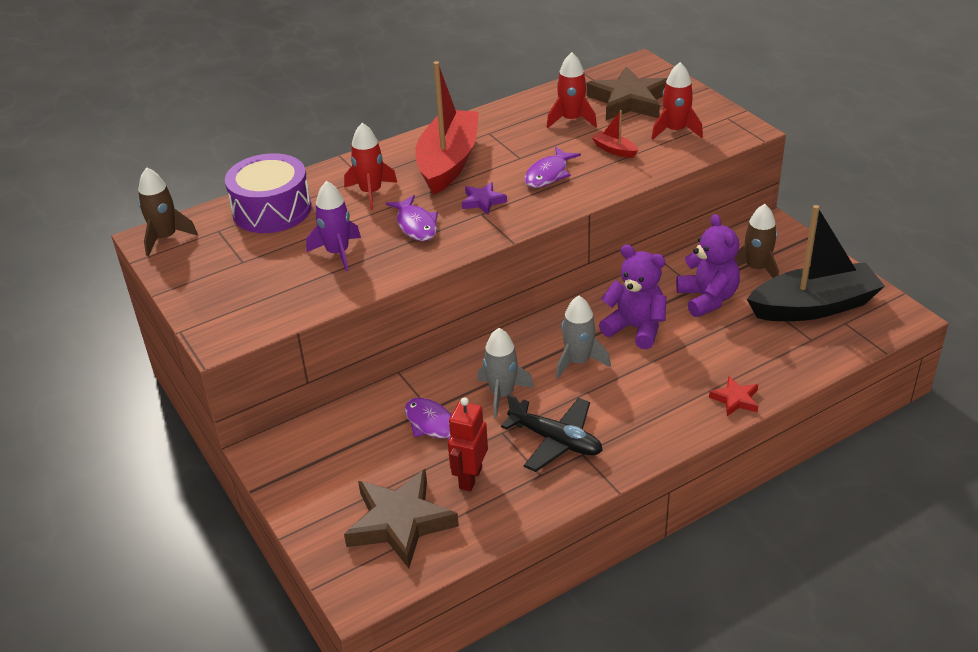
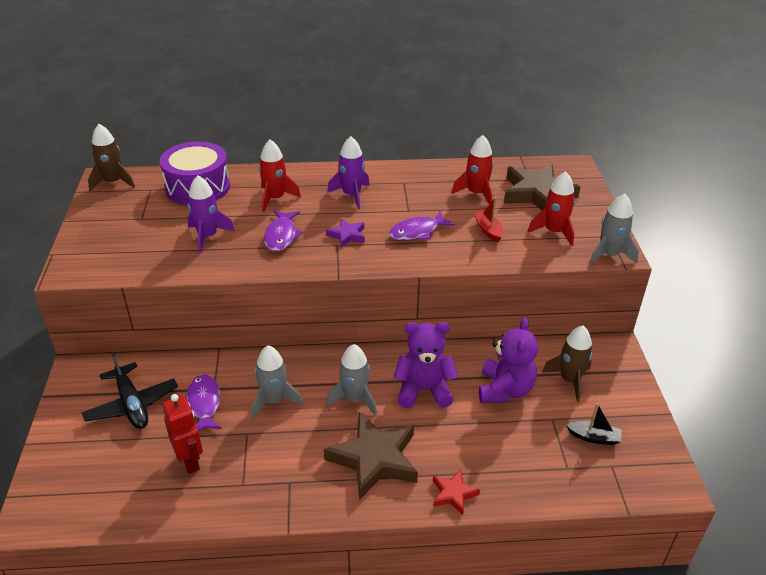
camera: 25 degrees right, 0 degrees up
brown star [344,469,459,568] -> brown star moved to [324,412,418,500]
red boat [415,61,479,195] -> purple rocket [327,136,370,209]
red robot [448,397,488,491] -> red robot turned 105 degrees clockwise [162,394,203,474]
black plane [501,394,603,472] -> black plane moved to [81,352,178,429]
purple teddy bear [599,245,666,349] -> purple teddy bear turned 60 degrees counterclockwise [393,322,458,408]
black boat [747,205,885,321] -> black boat [566,403,622,445], size x0.40
none -> grey rocket [589,194,639,265]

